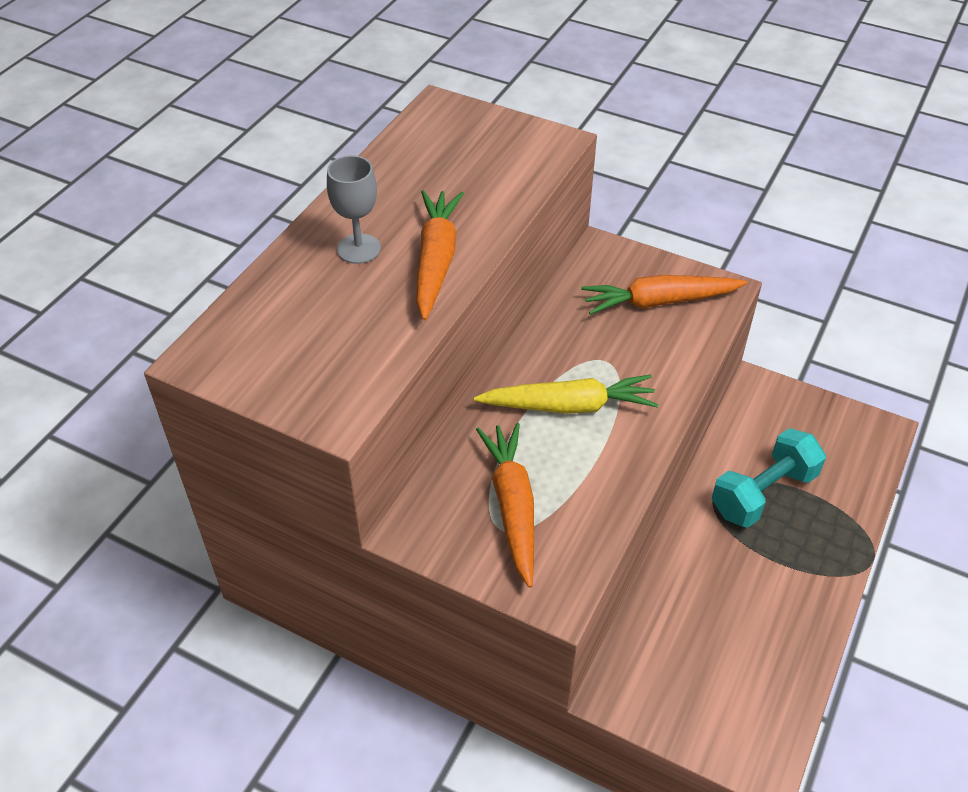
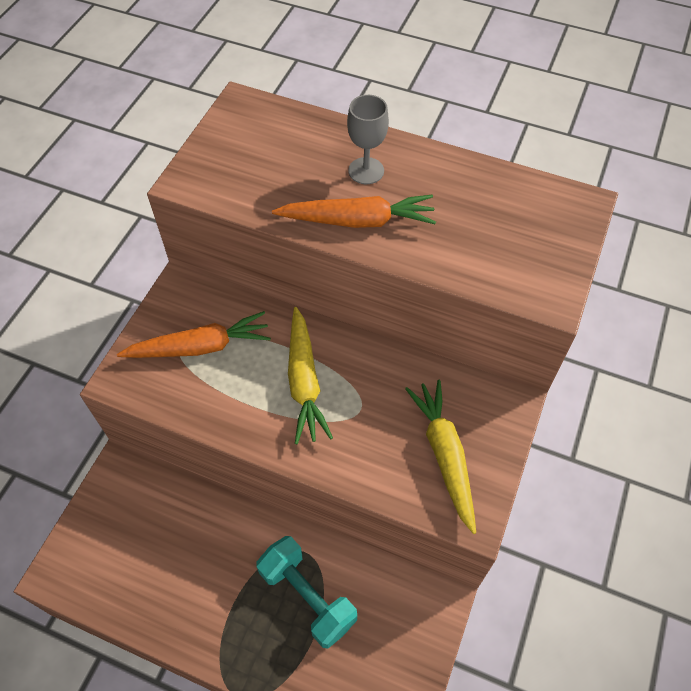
camera: 85 degrees right, 10 degrees up
orange carrot [581,275,747,315] -> yellow carrot [405,380,476,534]

